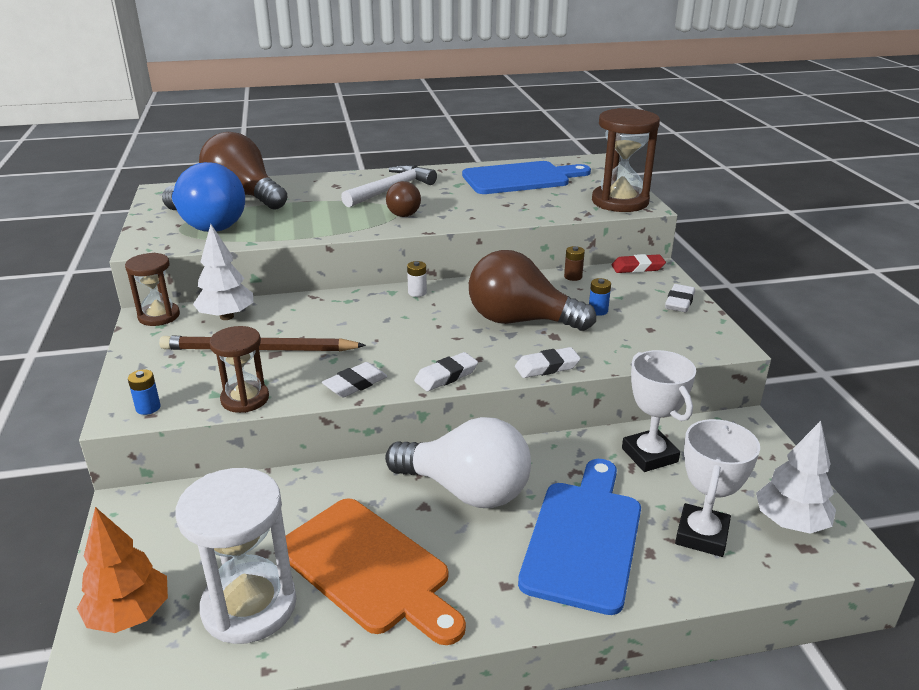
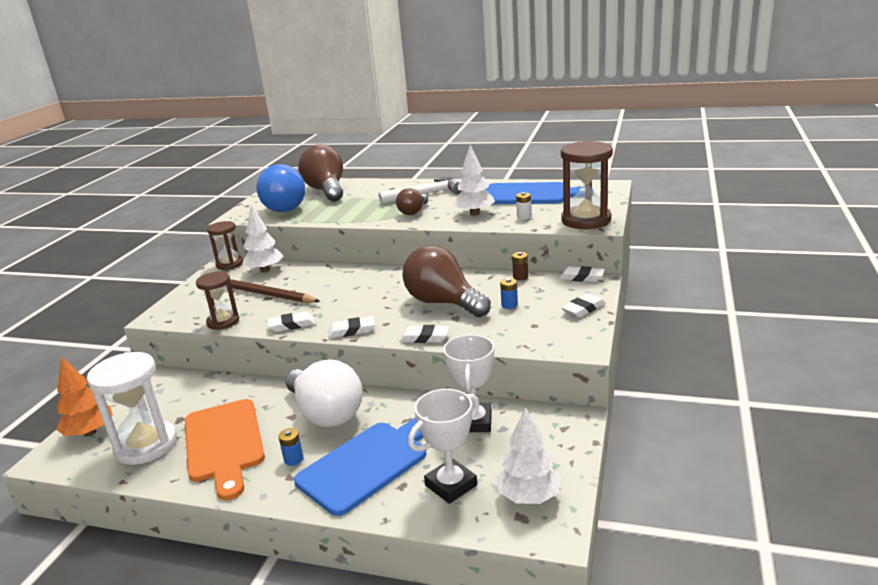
camera: 30 degrees right, 5 degrees down
blue battery [128,369,161,415] -> blue battery moved to [278,428,304,466]
white battery [407,261,427,297] -> white battery moved to [516,192,531,220]
red eraser [611,254,666,273] -> white eraser [559,266,605,282]
none -> white tree [453,144,495,216]

